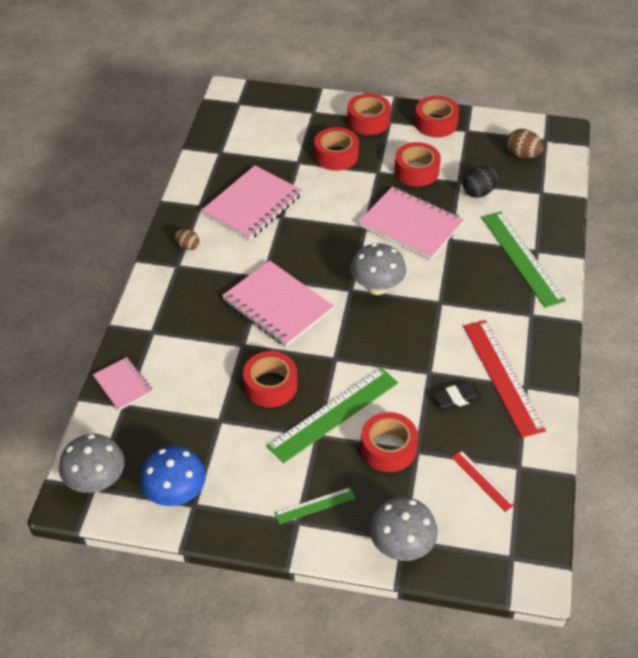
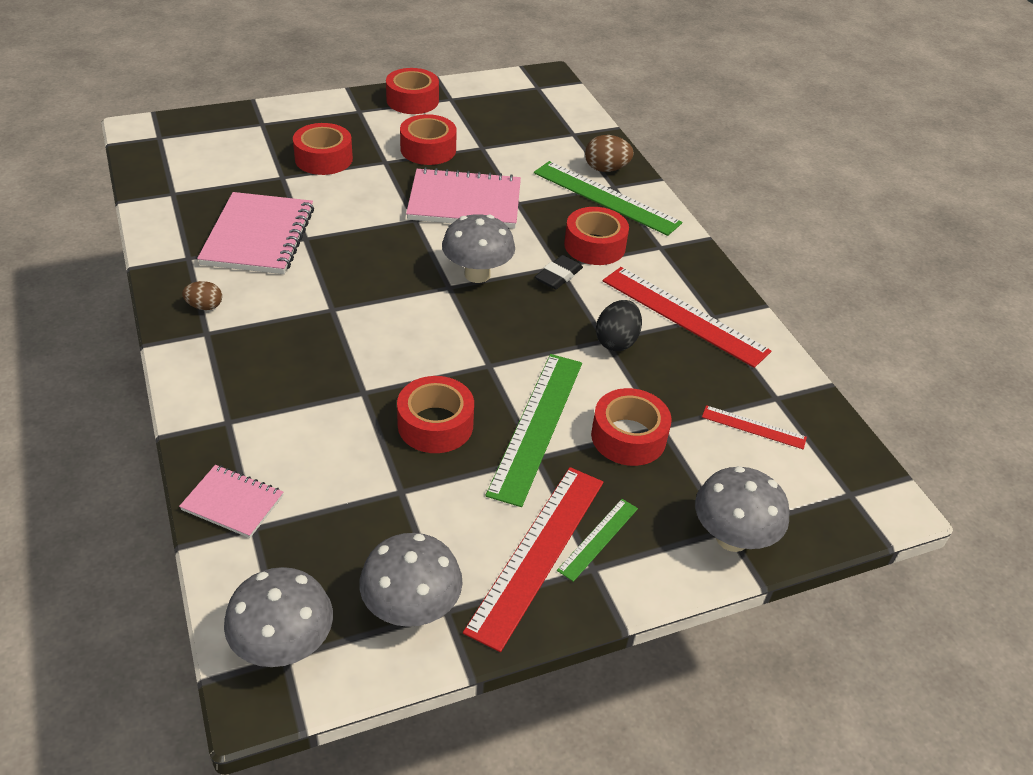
camera: 35 degrees left, 5 degrees down
blue mushroom [140,446,206,506] -> grey mushroom [359,533,463,627]
pink notebook [222,260,334,347] -> none
red tape [347,93,391,135] -> red tape moved to [564,207,629,265]
black eraser [433,382,482,410] -> black eraser moved to [535,255,583,289]
black egg [463,166,499,198] -> black egg moved to [596,300,642,351]
brown egg [507,129,543,158] -> brown egg moved to [585,135,634,172]
none -> red ruler [463,467,603,652]

